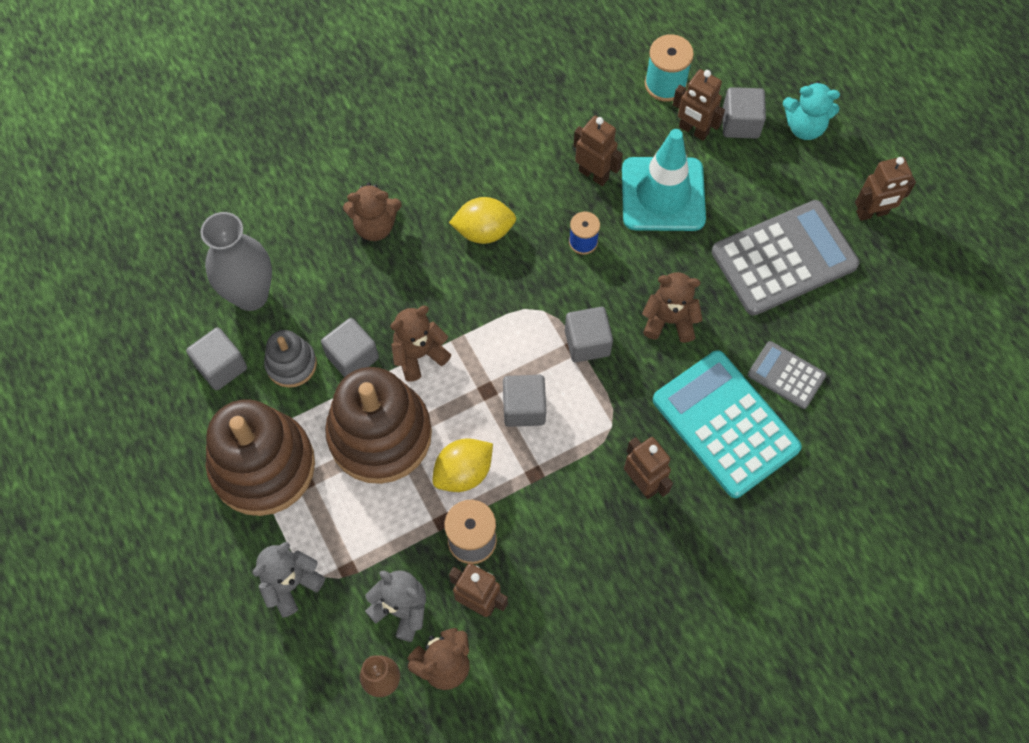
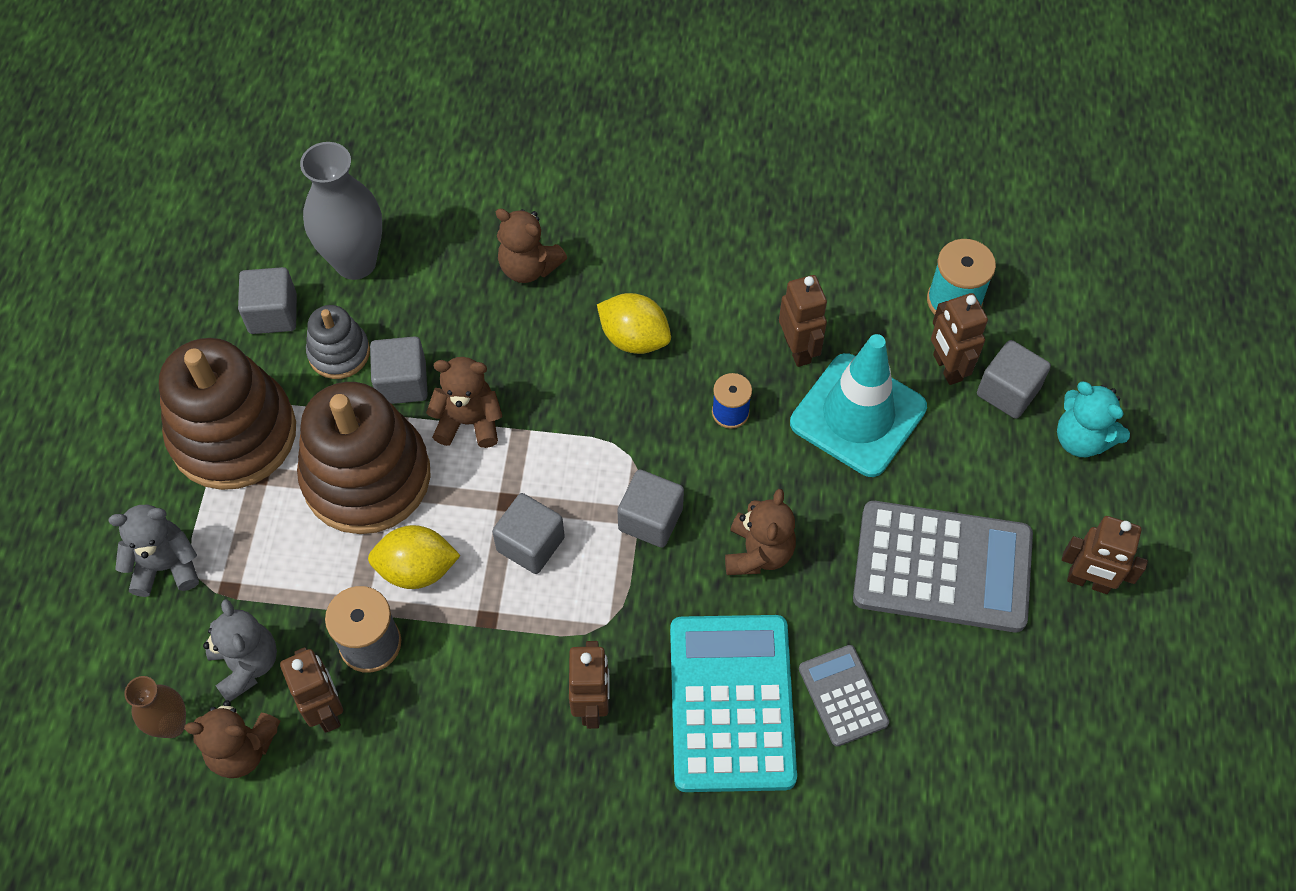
camera: 35 degrees right, 5 degrees down
brown teddy bear [642,272,703,343] -> brown teddy bear turned 60 degrees clockwise [725,489,796,575]

